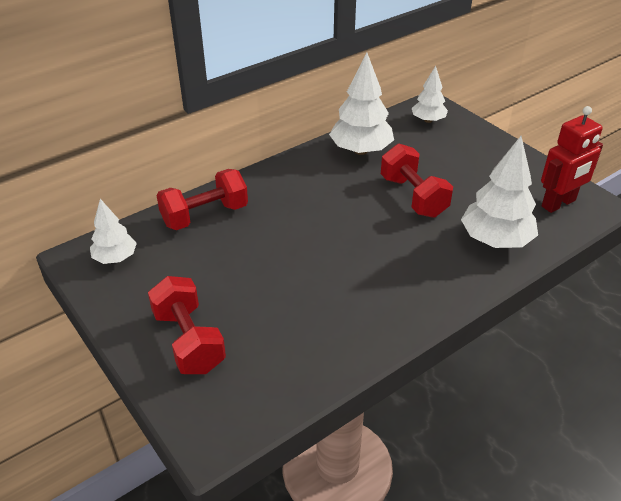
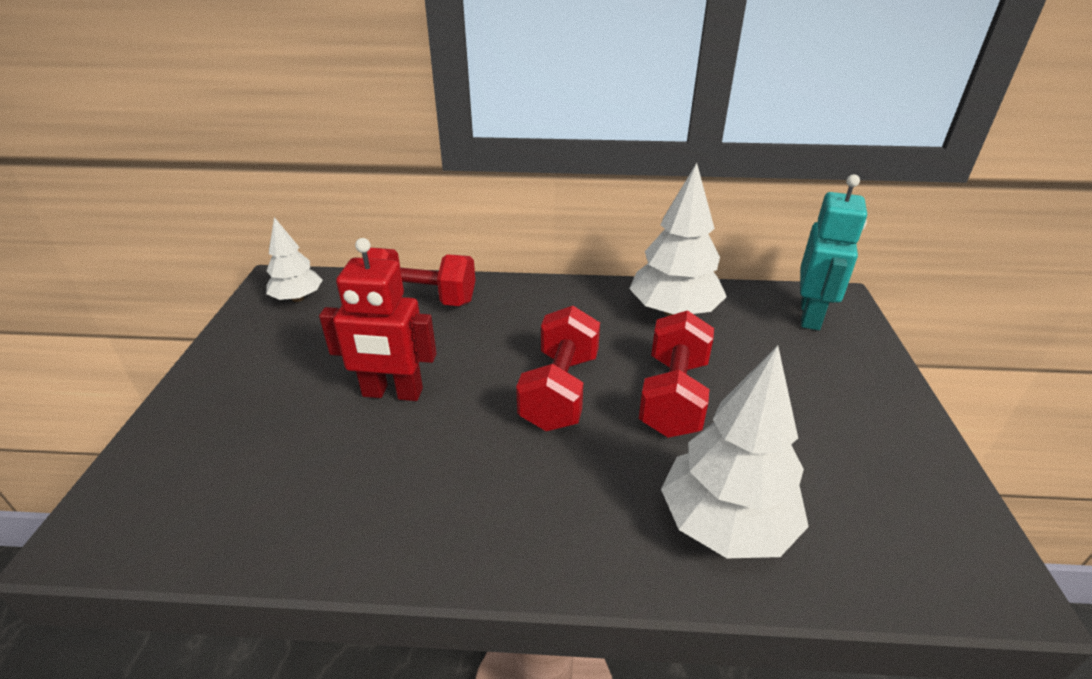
camera: 40 degrees right, 5 degrees down
red dumbbell [148,276,226,374] -> red dumbbell moved to [516,306,600,431]
white tree [412,66,448,123] -> turquoise robot [801,174,867,330]
red robot [541,106,603,213] -> red robot moved to [319,238,436,401]

